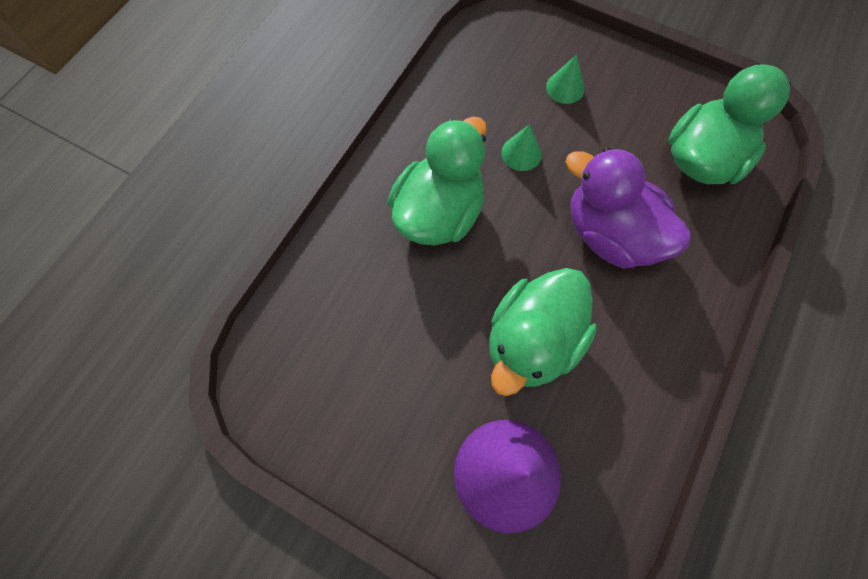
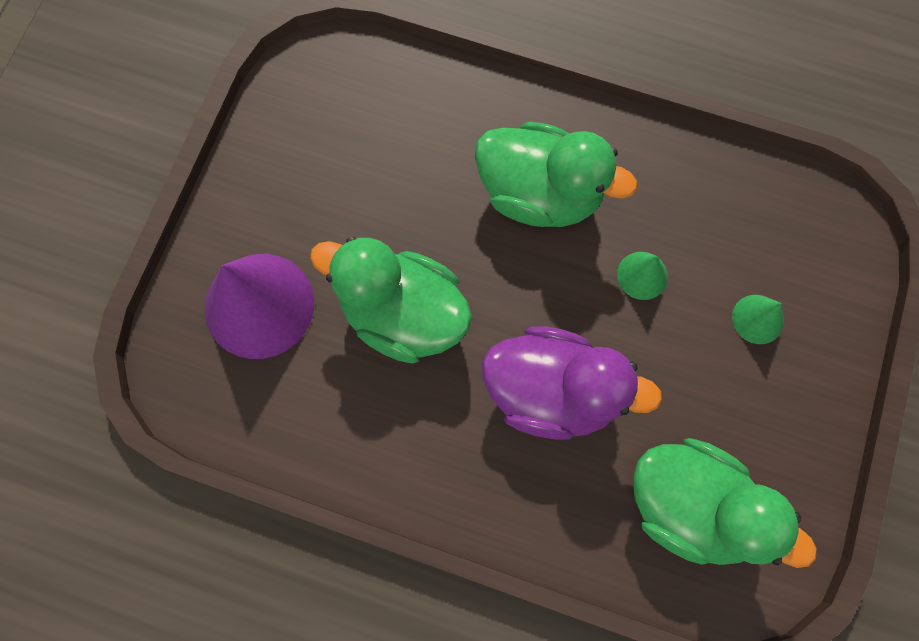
camera: 80 degrees right, 5 degrees up
purple duck [565,148,691,269] -> purple duck turned 75 degrees clockwise [482,326,662,440]

